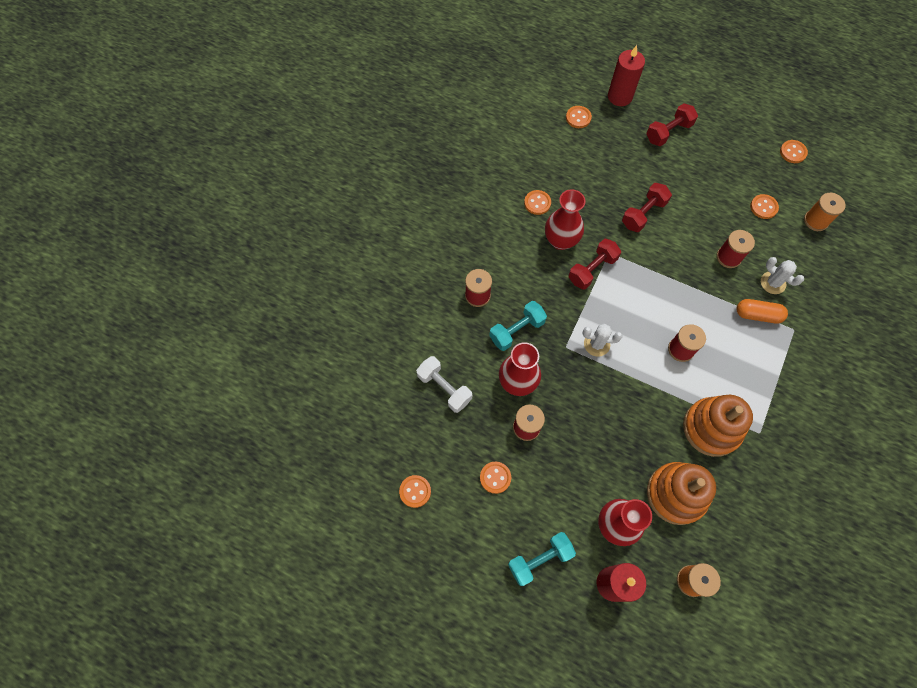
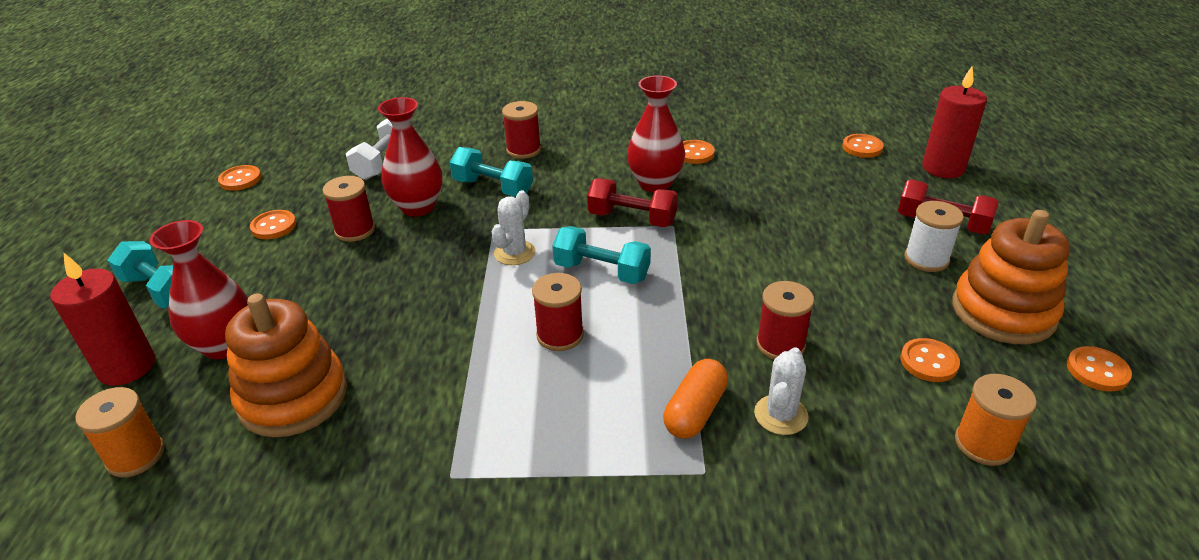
camera: 65 degrees right, 30 degrees down
white cactus [583,324,622,357] -> white cactus turned 45 degrees clockwise [492,190,536,265]
red dumbbell [622,183,672,232] -> none
orange stacking toy [683,395,753,457] -> orange stacking toy moved to [953,210,1070,344]
orange capsule [736,299,788,324] -> orange capsule turned 45 degrees clockwise [663,359,728,439]
none -> turquoise dumbbell [552,226,651,284]
none -> white spool [905,201,964,272]

